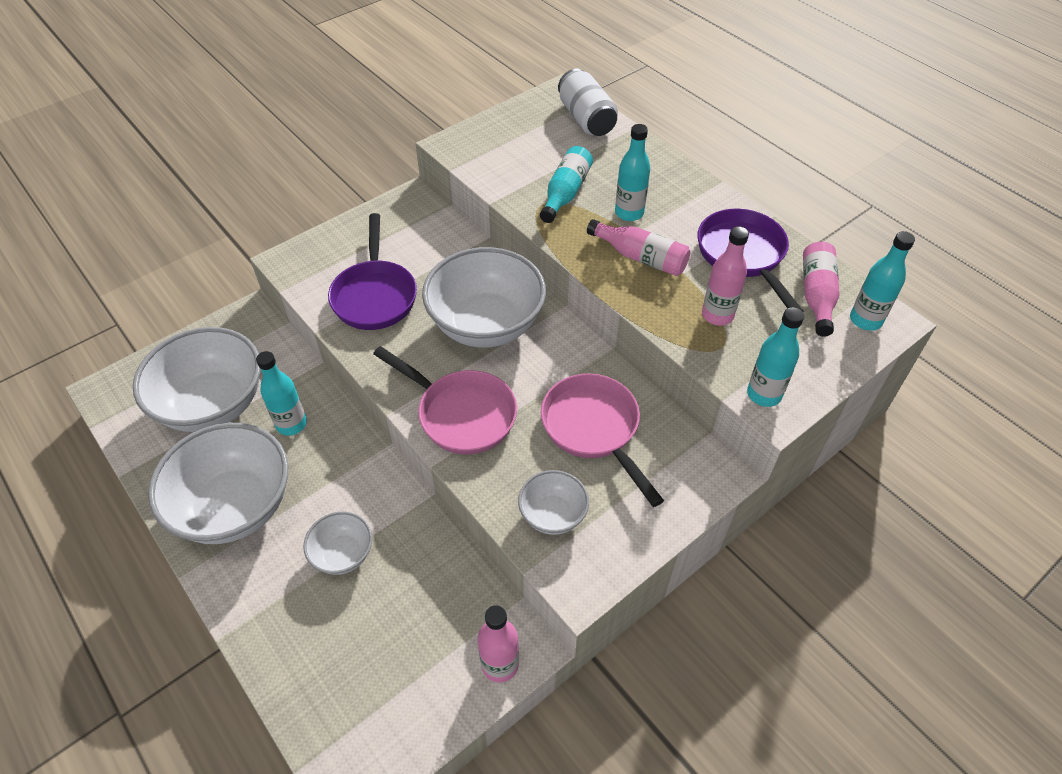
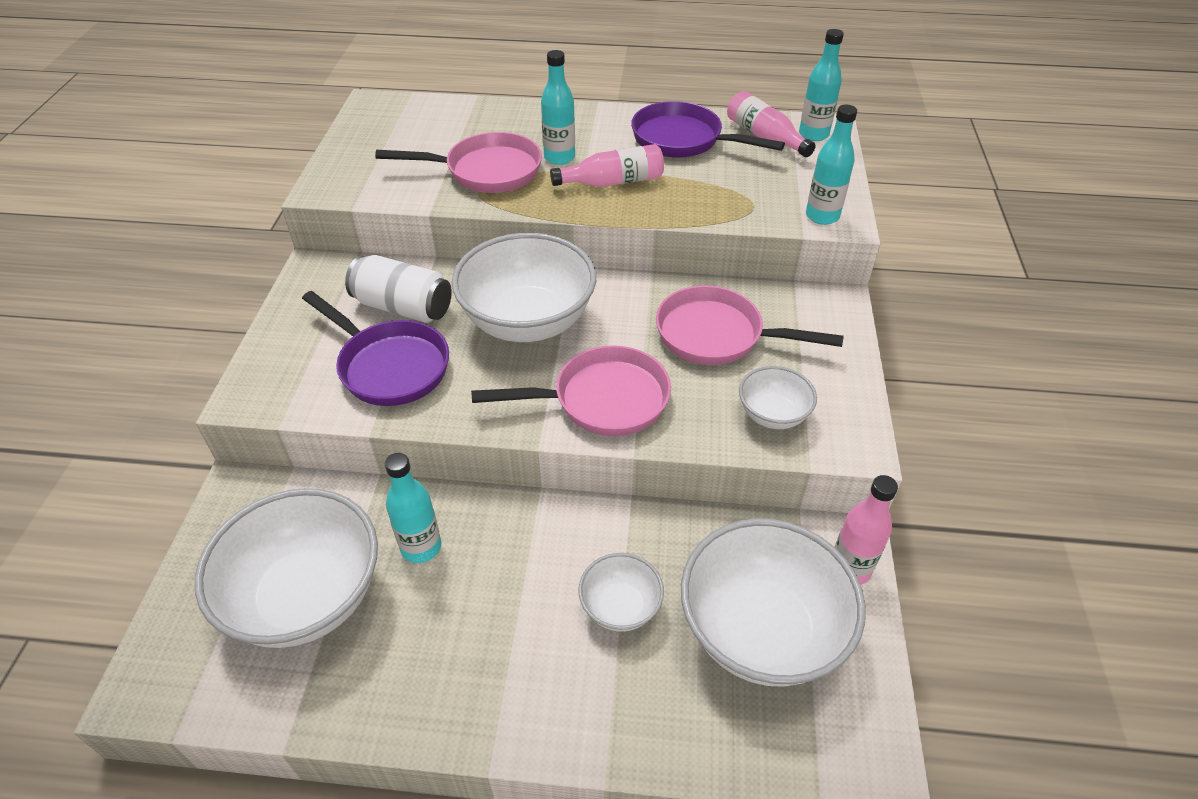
camera: 45 degrees left, 5 degrees down
white bowl [148,423,288,544] -> white bowl moved to [681,518,866,687]
turquoise bottle [540,146,593,223] -> pink pan [375,132,542,193]
white can [558,69,618,136] -> white can moved to [345,255,452,323]
pink bottle [702,226,749,326] -> none

